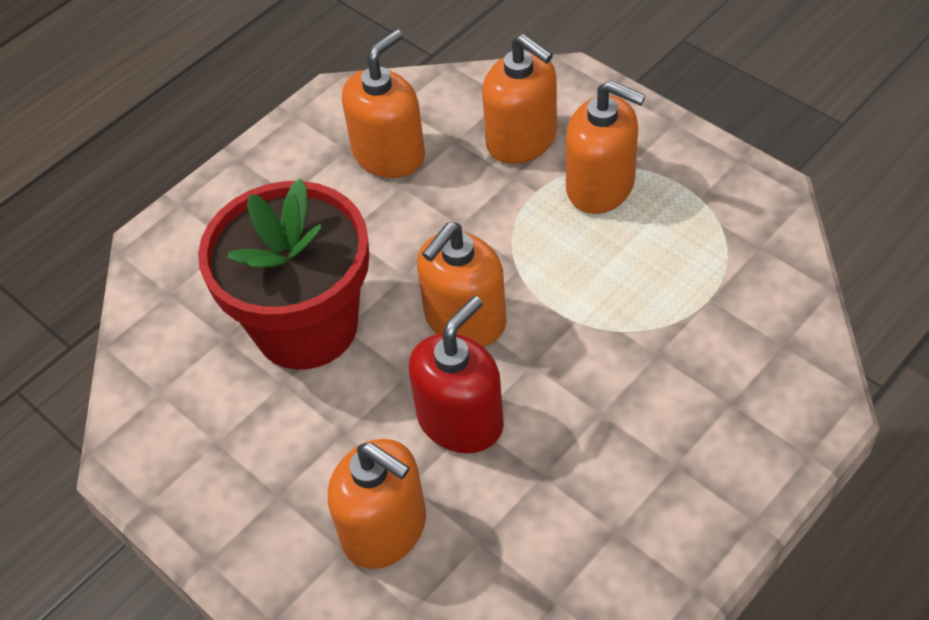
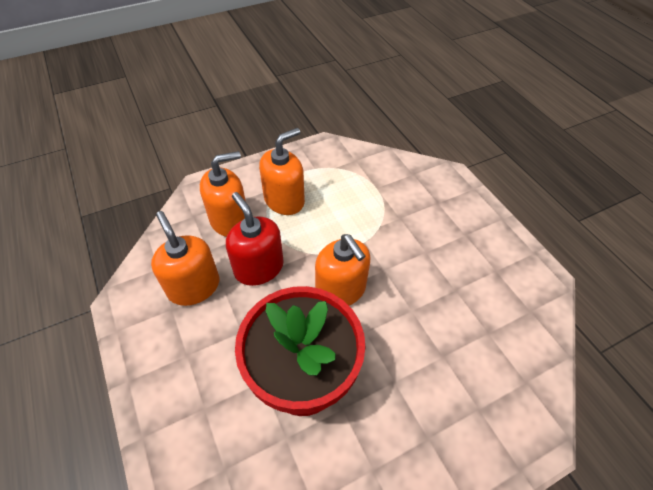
camera: 75 degrees left, 0 degrees up
orange soap dispenser [328,439,426,569] -> none
red soap dispenser [409,296,504,453] -> red soap dispenser moved to [226,192,284,286]

